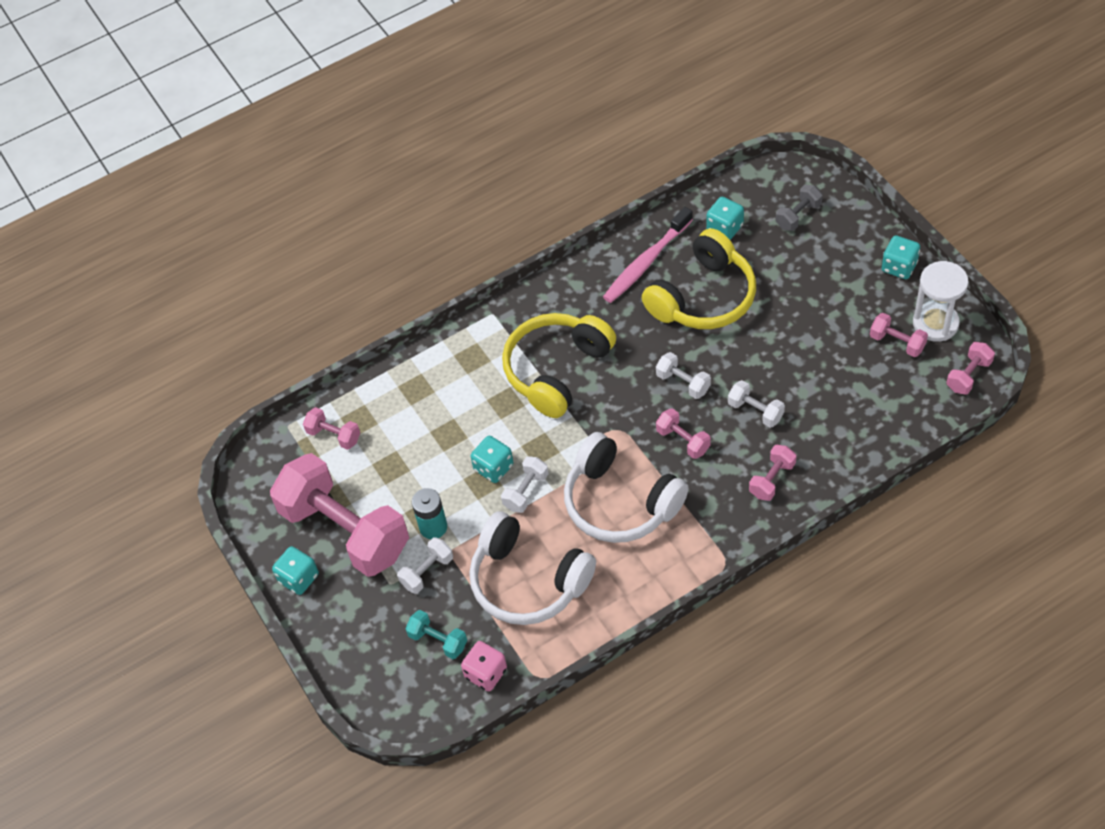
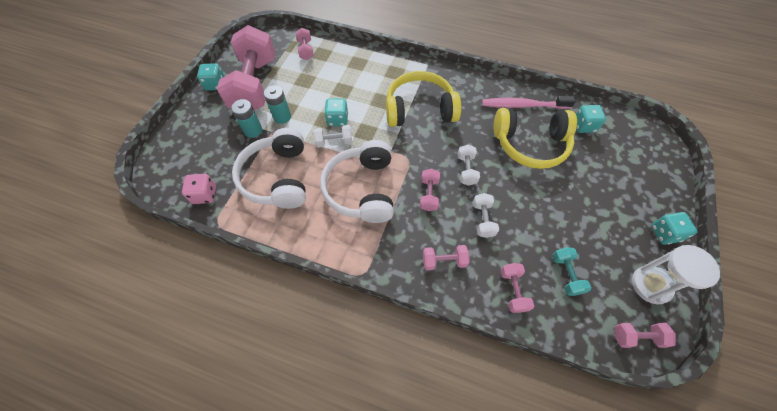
camera: 45 degrees right, 5 degrees up
white dumbbell [397,537,453,594] -> turquoise battery [231,99,262,138]
turquoise dumbbell [405,610,467,659] -> turquoise dumbbell moved to [552,247,592,296]
grey dumbbell [776,185,823,231] -> none
pink dumbbell [870,313,928,357] -> pink dumbbell moved to [500,263,534,313]

